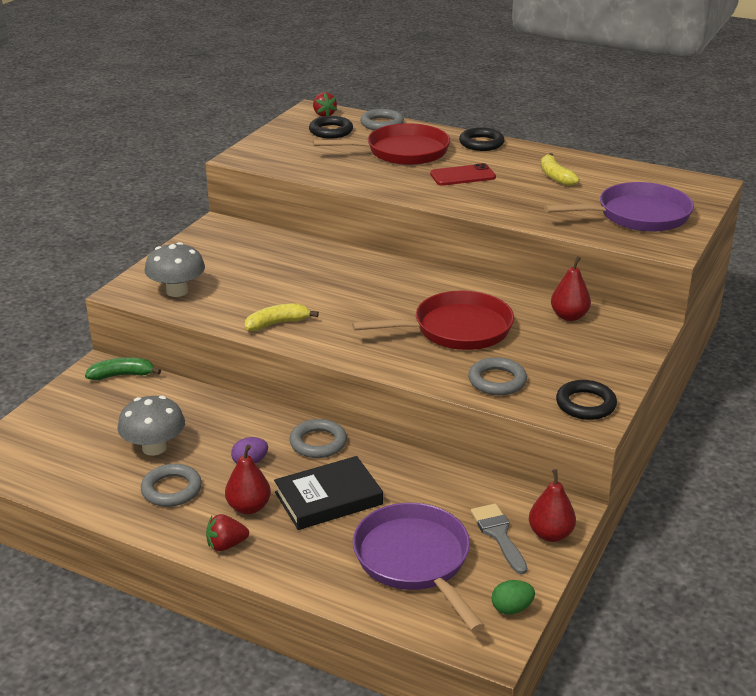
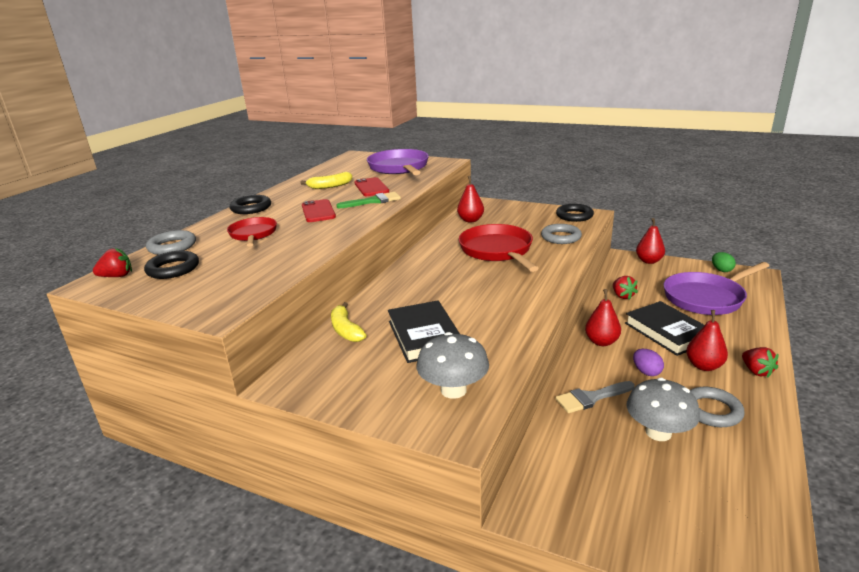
camera: 90 degrees left, 5 degrees down
green banana [85,357,161,380] -> none
yellow banana [245,303,319,331] -> yellow banana moved to [331,302,366,342]
grey ring [290,419,347,458] -> red pear [585,289,621,346]
red pan [313,123,450,165] -> red pan [227,217,277,247], size x0.60
grey brush [471,504,527,574] -> grey brush moved to [555,381,635,413]
none -> green brush [336,192,401,208]
none -> red phone [355,177,389,196]
none -> black book [388,301,460,363]
none -> red strawberry [613,276,638,300]

